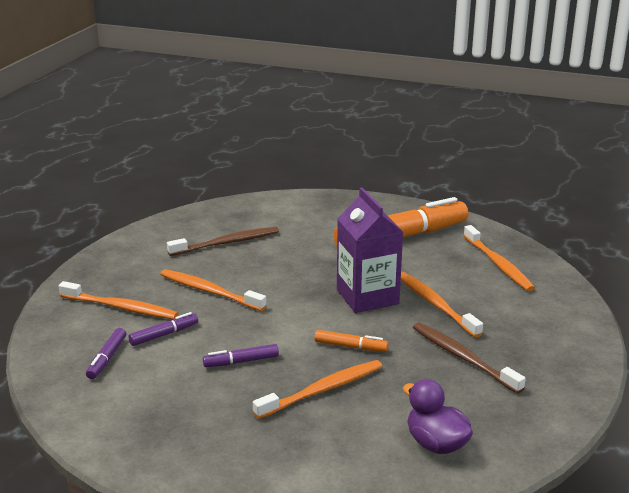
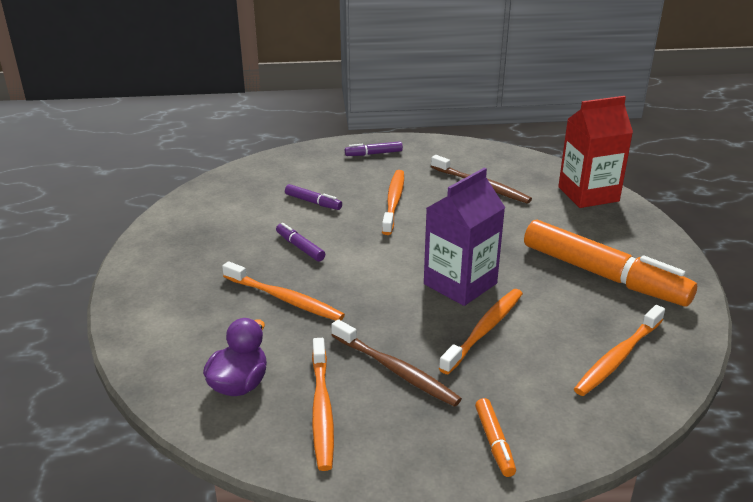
camera: 65 degrees right, 5 degrees up
orange toothbrush [59,281,178,319] -> orange toothbrush moved to [312,338,334,471]
purple marker [86,328,126,379] -> purple marker moved to [345,141,403,156]
orange marker [314,330,389,352] -> orange marker moved to [475,398,516,477]
brown toothbrush [413,323,526,394] -> brown toothbrush turned 105 degrees clockwise [331,319,462,407]
none -> red carton [558,96,633,208]

